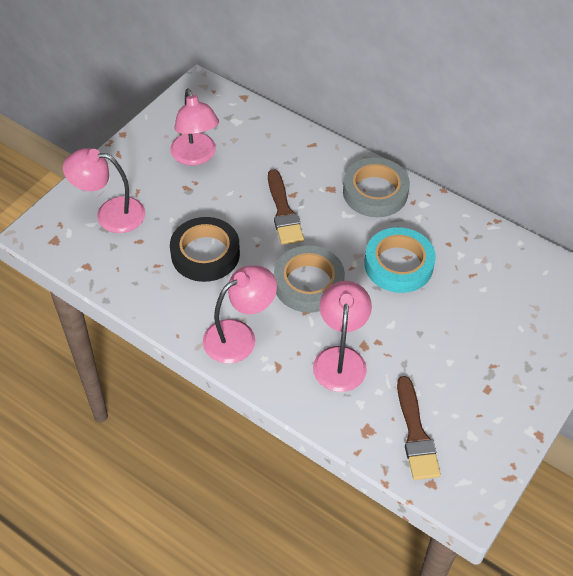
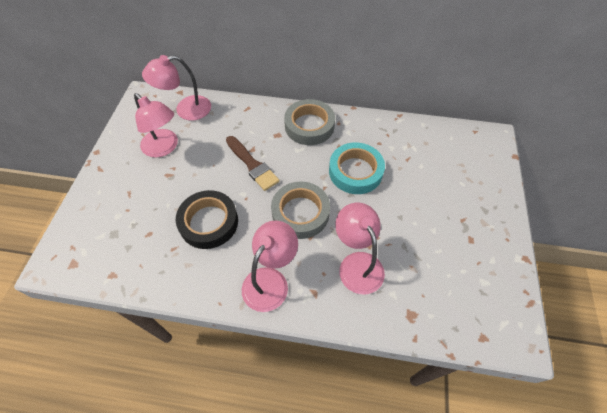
camera: 25 degrees left, 5 degrees up
pink lamp [63,148,145,233] -> pink lamp moved to [142,55,211,121]
brown brush [397,376,441,480] -> none

